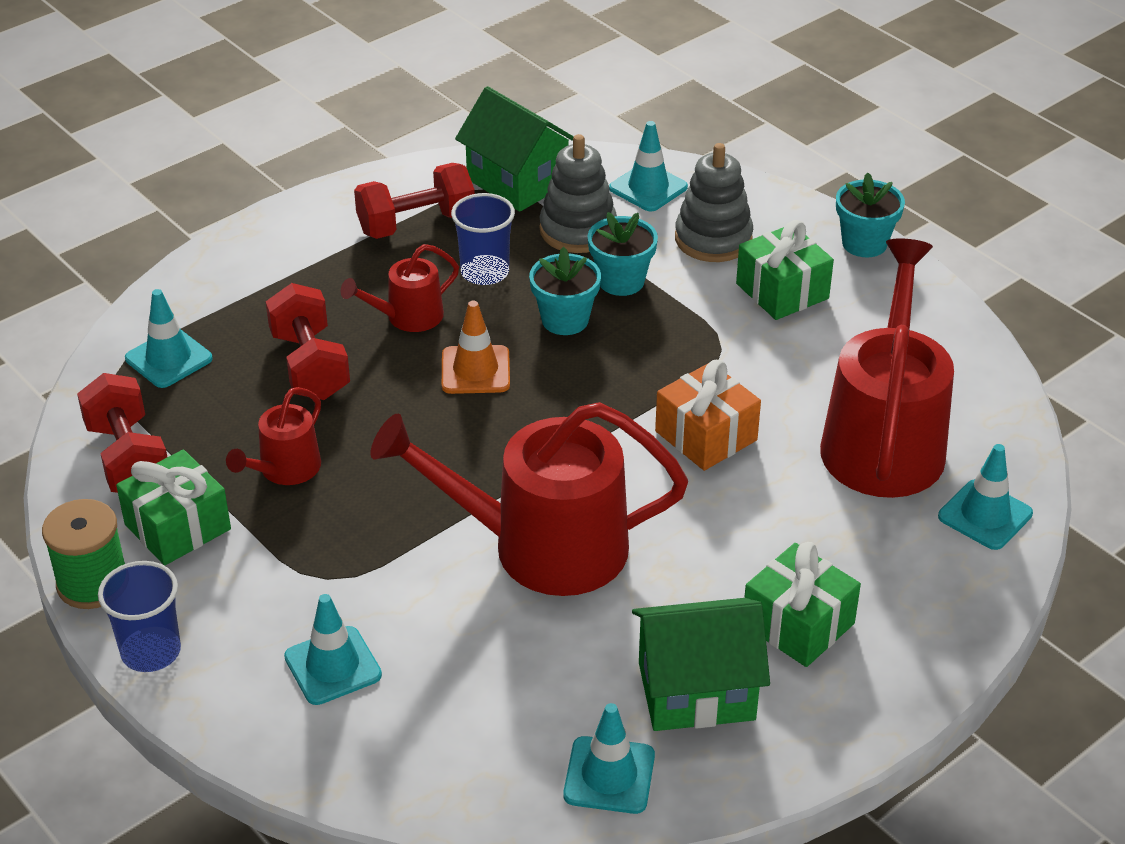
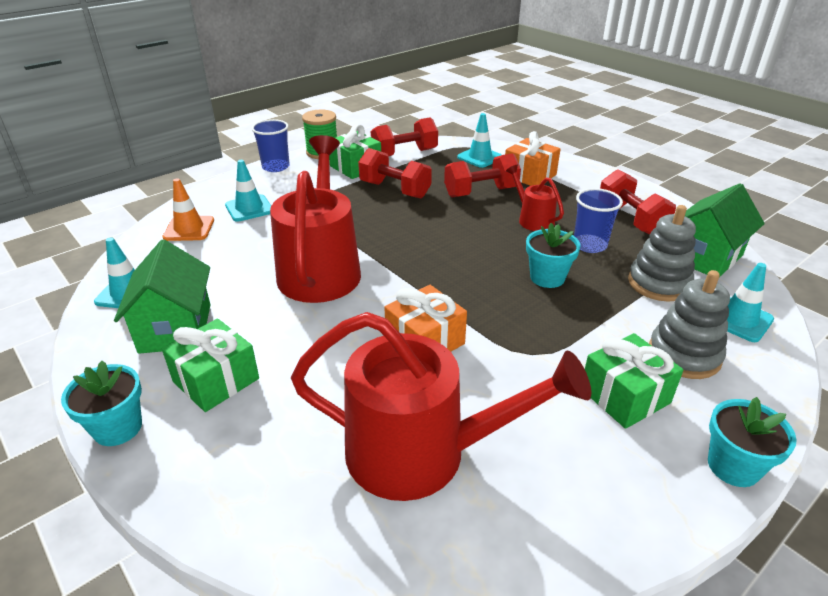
camera: 90 degrees right, 5 degrees down
red watering can [226,387,321,485] -> red dumbbell [358,148,432,198]
orange traffic cone [442,301,510,394] -> orange traffic cone moved to [162,178,214,241]
turquoise flower pot [588,212,658,296] -> turquoise flower pot moved to [61,361,142,446]
turquoise traffic cone [938,444,1033,550] -> none
none -> orange gift [505,131,560,186]

